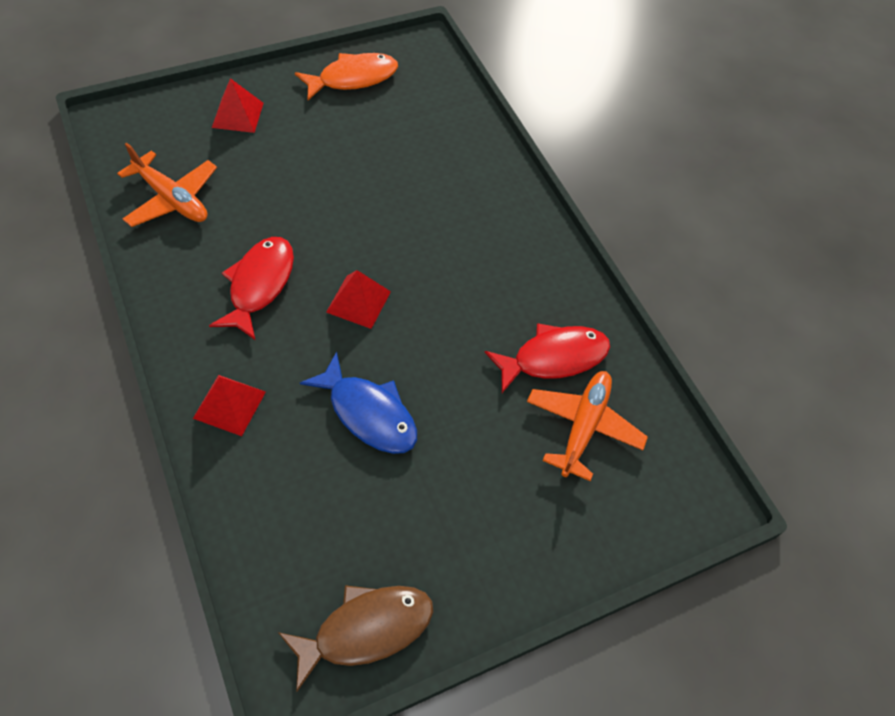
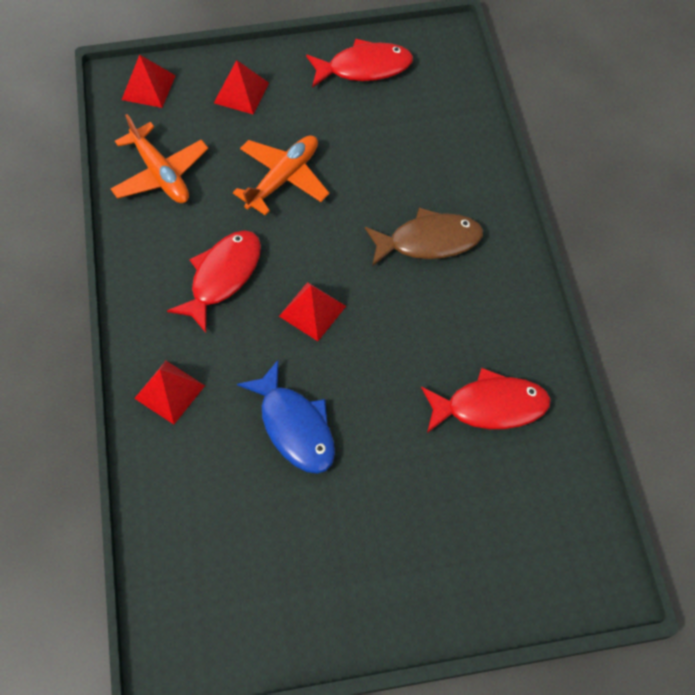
camera: 20 degrees right, 5 degrees up
brown fish [278,585,433,692] -> brown fish moved to [365,208,483,267]
orange fish [295,53,398,100] -> red fish [306,39,413,88]
orange plane [527,371,648,481] -> orange plane moved to [233,135,329,216]
none -> red pyramid [122,54,176,108]

